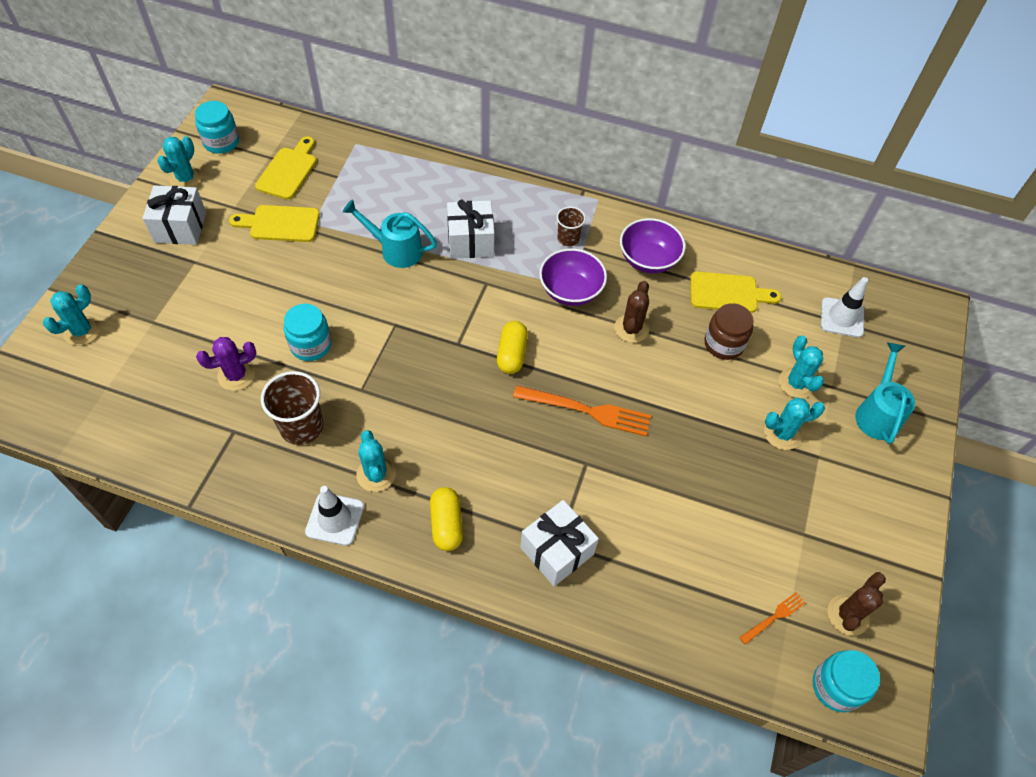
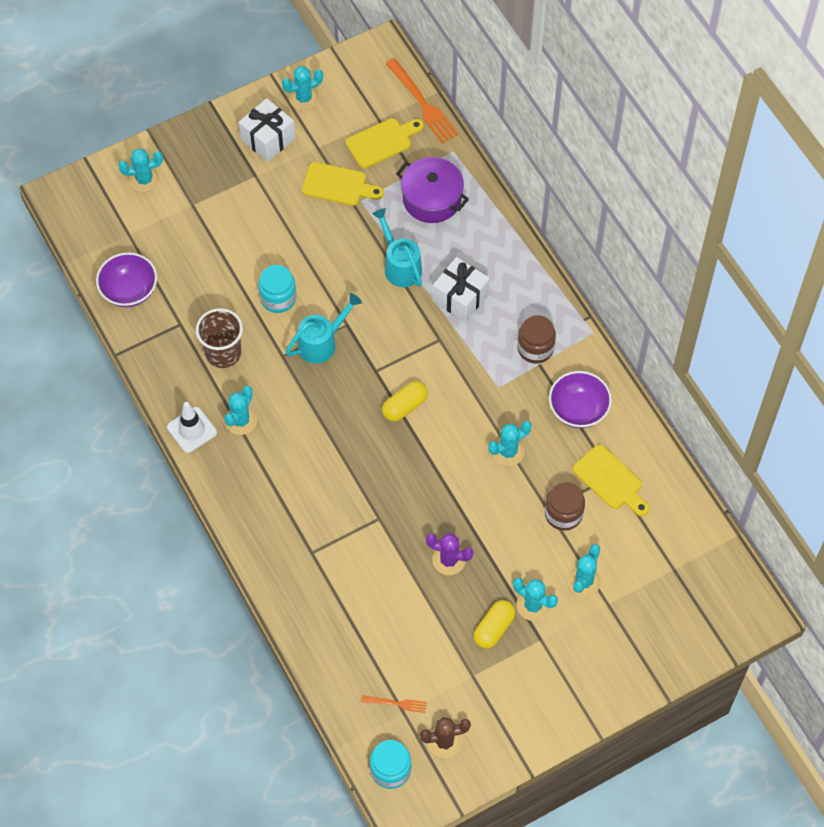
camera: 45 degrees right, 5 degrees up
turquoise jar [195,101,239,154] -> none
purple cactus [196,337,256,391] -> purple cactus moved to [426,533,474,575]
yellow cutting board [229,205,320,242] -> yellow cutting board turned 150 degrees clockwise [302,162,384,206]
yellow capsule [430,487,463,551] -> yellow capsule moved to [474,600,516,649]
orange fork [513,385,651,436] -> orange fork moved to [386,58,459,144]
white gift [520,500,599,586] -> none
purple bowl [539,248,607,306] -> purple bowl moved to [96,252,157,307]
brown cup [557,207,586,246] -> brown jar [517,315,556,364]
brown cactus [614,281,649,343] -> turquoise cactus [488,421,532,466]
white traffic cone [821,277,868,337] -> none
turquoise watering can [855,342,915,444] -> turquoise watering can moved to [285,293,362,364]
none -> purple pot [396,157,469,223]

